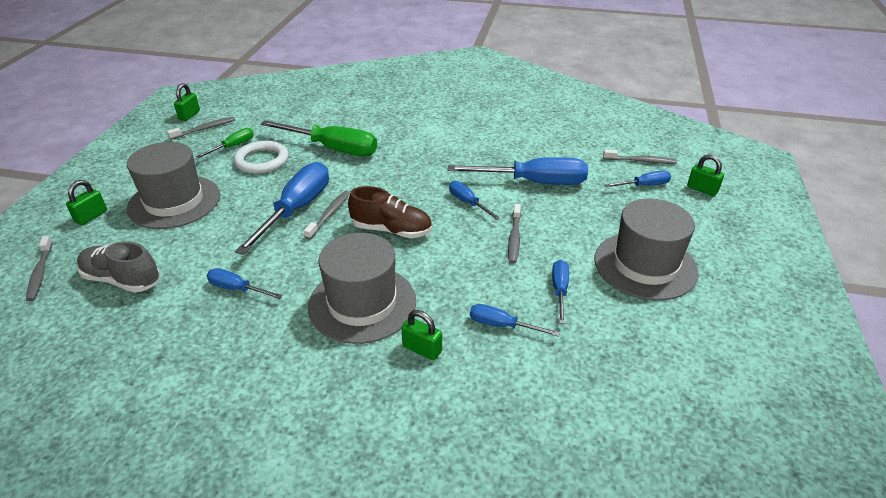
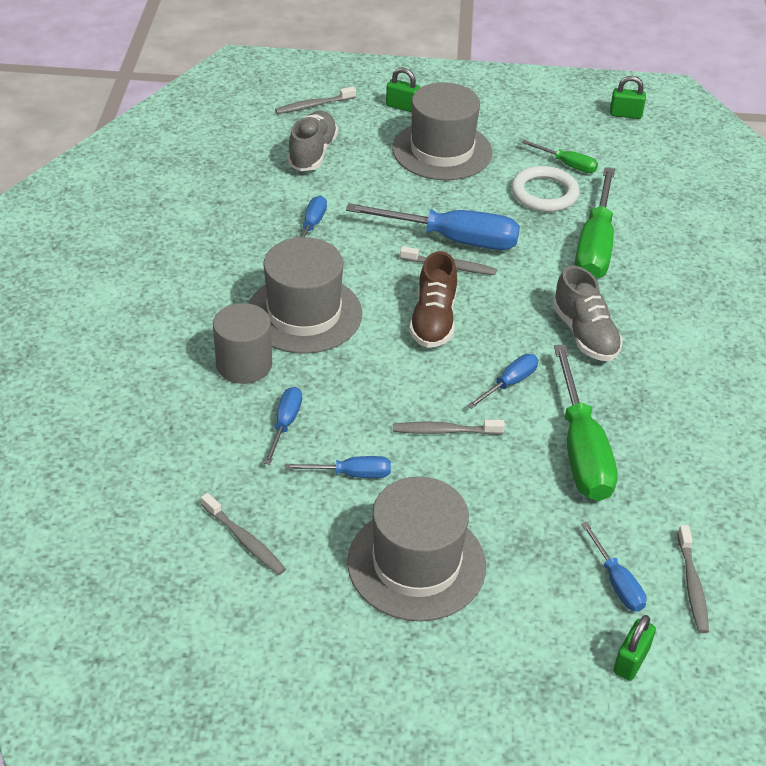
camera: 80 degrees right, 5 degrees up
grey toothbrush [167,117,236,140] -> grey toothbrush moved to [201,493,286,575]
green padlock [401,310,442,360] -> grey cylinder [213,303,272,384]
blue screwdriver [448,157,588,185] -> green screwdriver [554,345,617,501]
none -> grey shoe [553,266,623,361]

